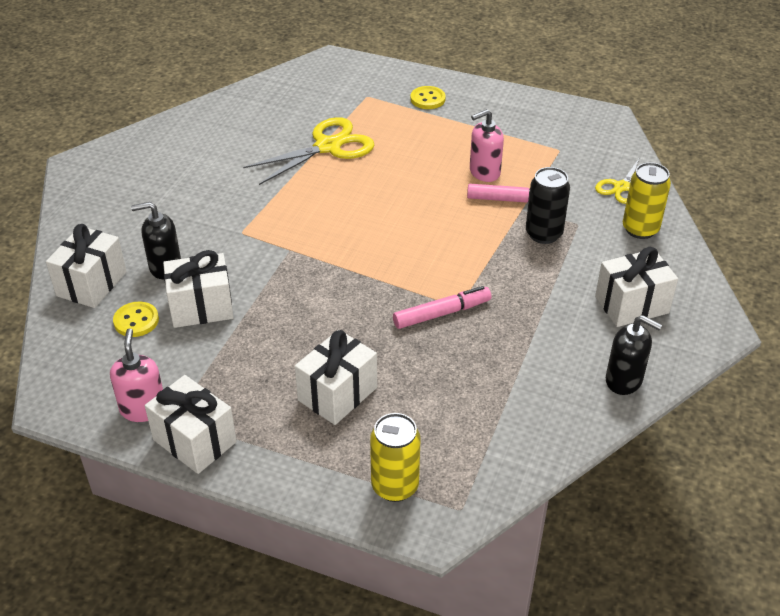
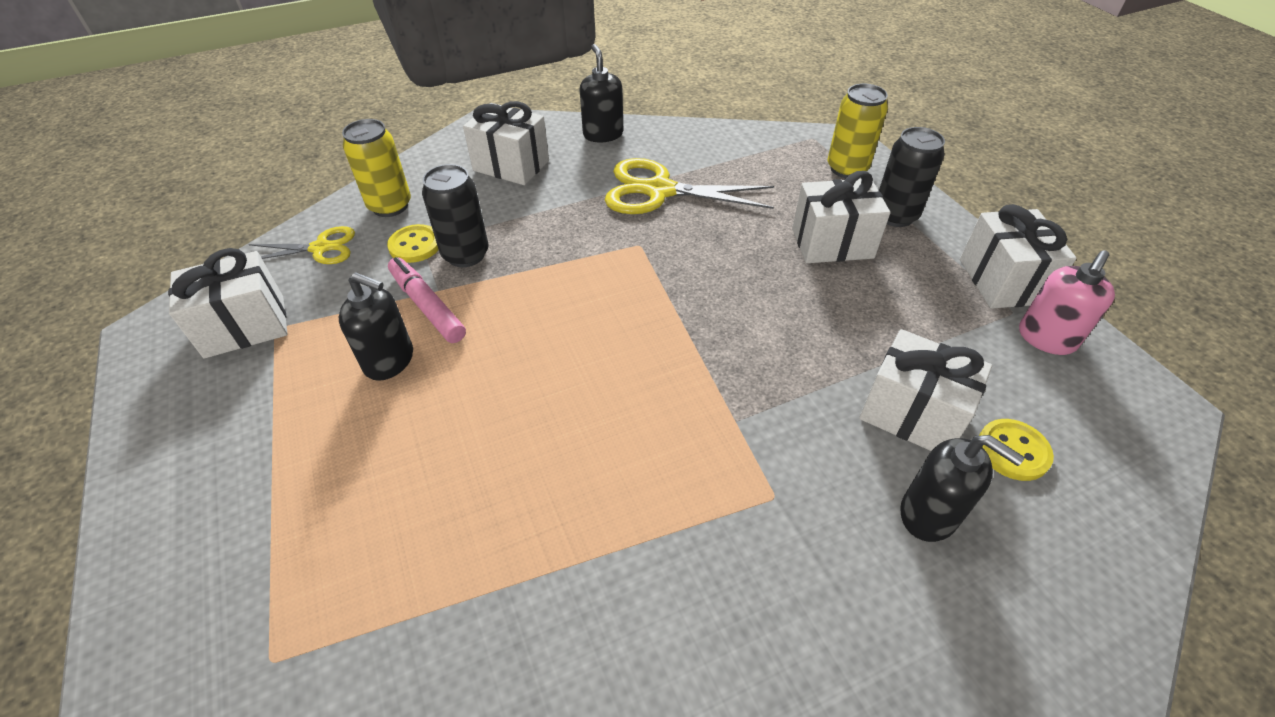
camera: 135 degrees left, 5 degrees up
white gift [46,224,127,308] -> white gift moved to [168,248,288,358]
yellow scissors [243,117,374,185] -> yellow scissors moved to [605,158,774,214]
pink marker [393,286,491,329] -> none
yellow button [411,86,446,109] -> yellow button moved to [387,224,439,263]
pink soap dispenser [470,109,504,182] -> black soap dispenser [339,272,413,381]
none -> black can [879,127,945,227]

